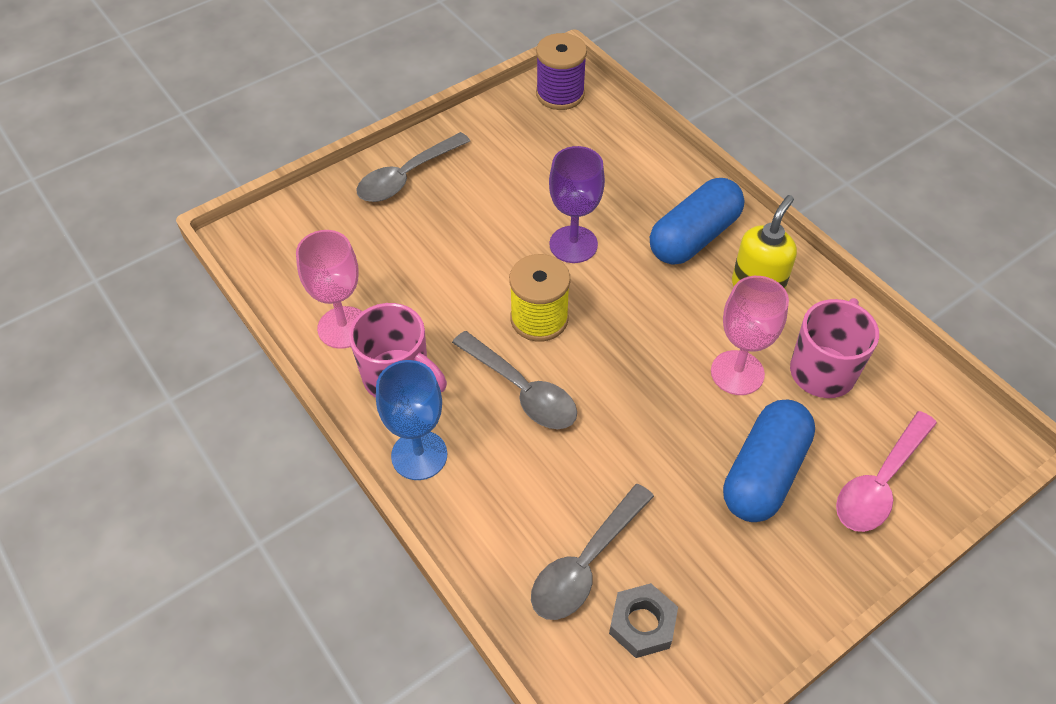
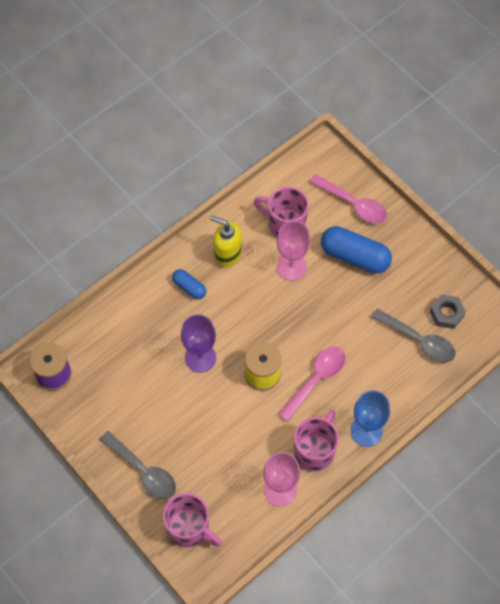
camera: 95 degrees left, 10 degrees up
grey spoon [452,331,577,429] -> pink spoon [278,347,345,422]
blue capsule [650,178,745,265] -> blue capsule [172,269,206,299], size x0.54
none -> pink mug [163,493,222,548]

